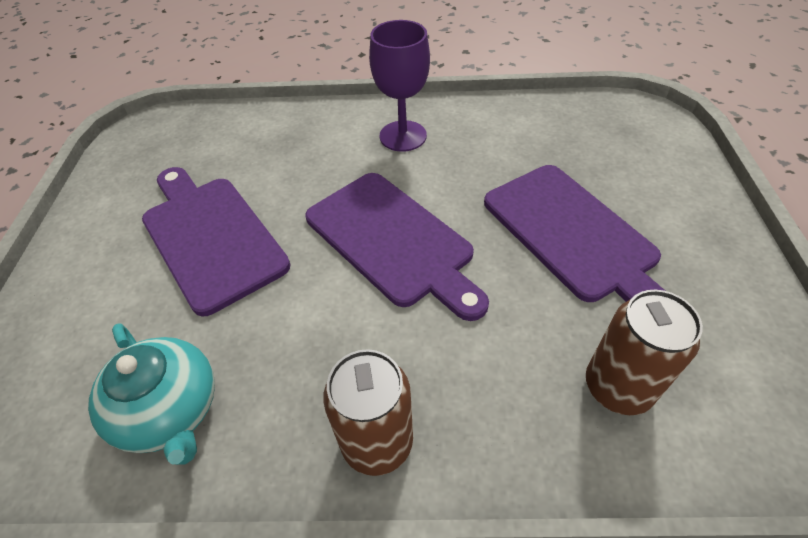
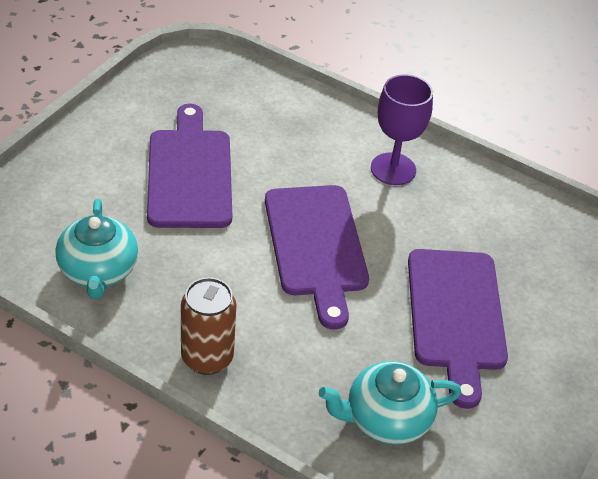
camera: 25 degrees right, 5 degrees down
brown can [586,290,703,415] -> turquoise teapot [318,361,461,445]

